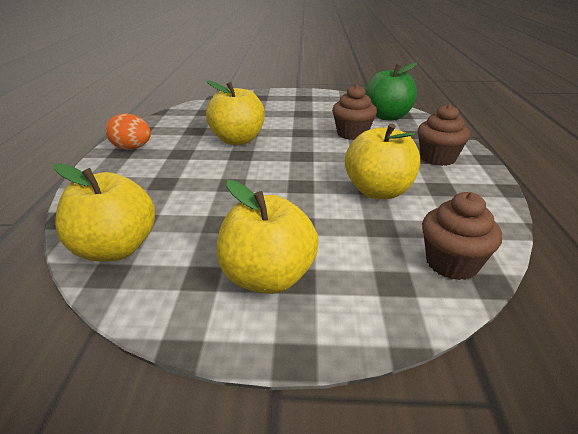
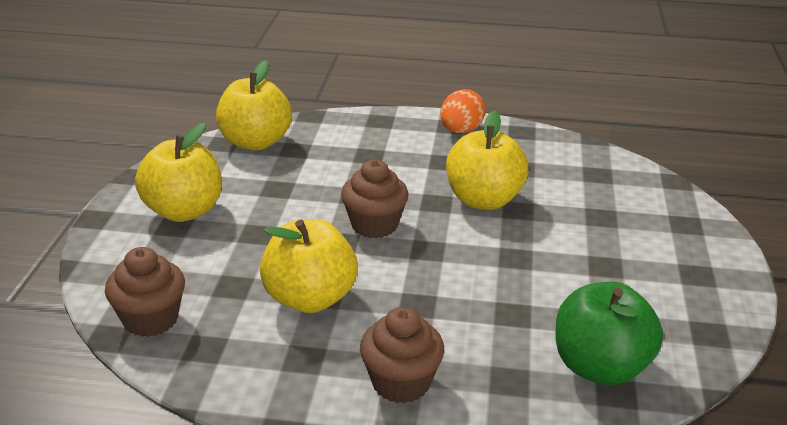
camera: 95 degrees right, 0 degrees up
brown cupcake [332,84,377,140] -> brown cupcake moved to [341,160,409,238]

